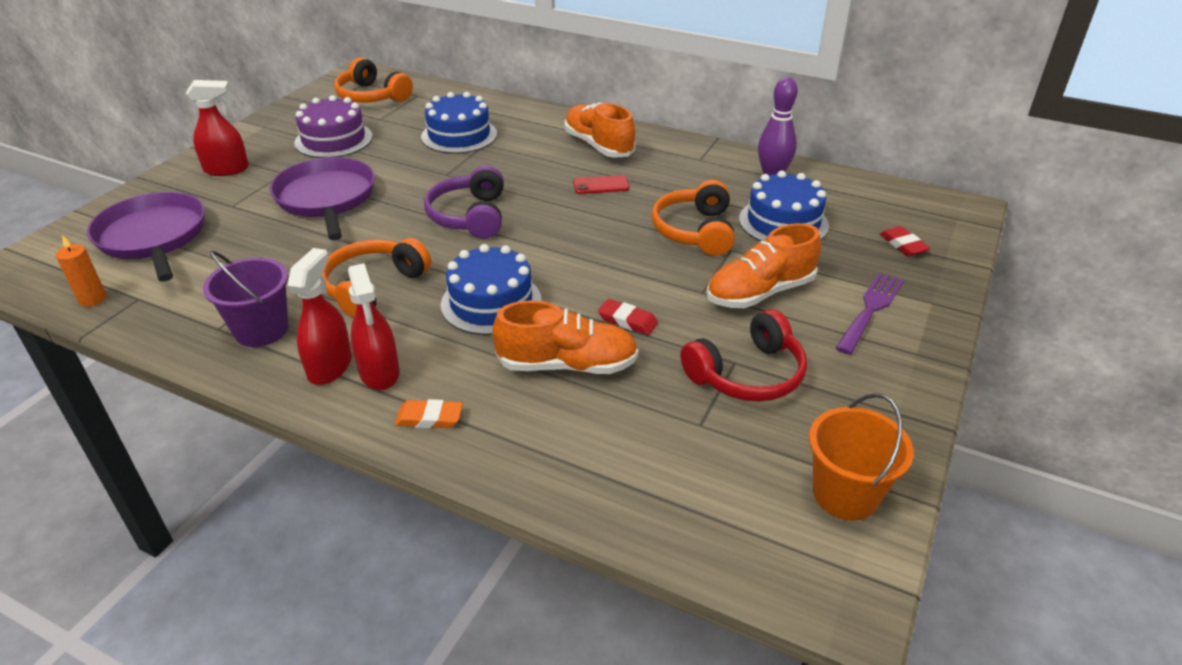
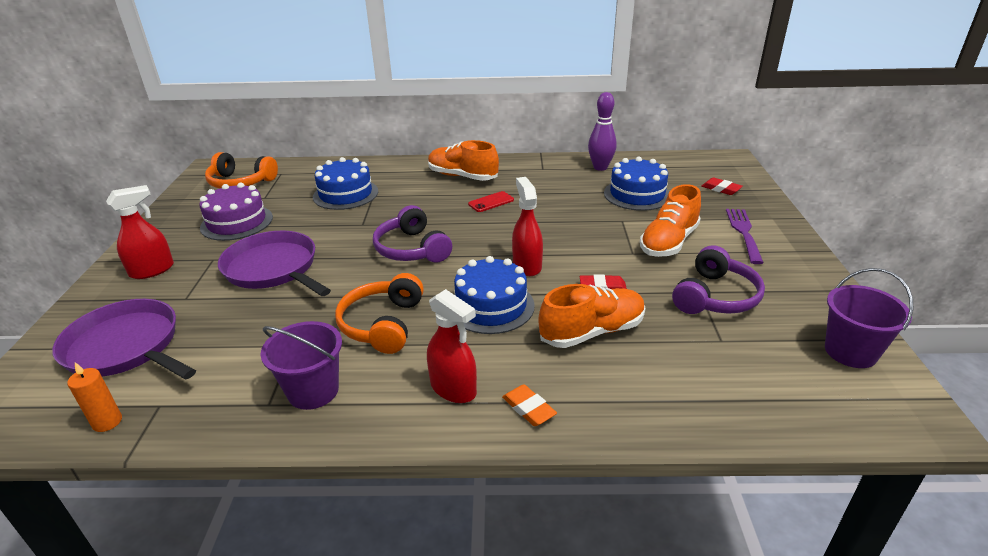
camera: 25 degrees left, 5 degrees down
red spray bottle [287,248,352,385] -> red spray bottle moved to [512,177,543,276]
orange eraser [395,399,463,428] -> orange eraser turned 75 degrees clockwise [502,384,557,426]
orange headphones [652,180,735,256] -> none
red headphones [680,309,807,402] -> purple headphones [672,245,765,314]
orange bucket [809,393,914,521] -> purple bucket [825,268,913,368]

